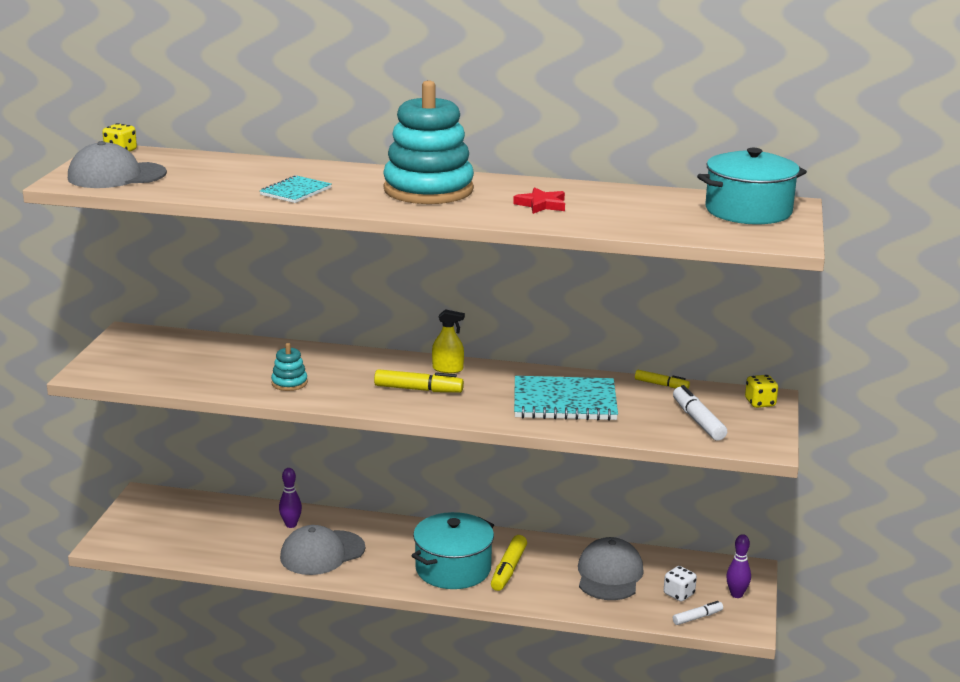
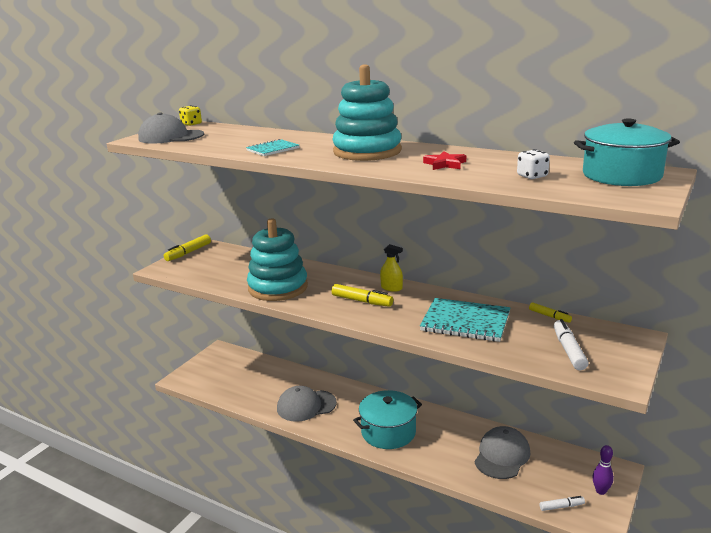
camera: 20 degrees right, 0 degrees up
turquoise stacking toy [271,343,308,391] -> turquoise stacking toy [247,218,308,301], size x2.38
purple bowling pin [279,468,302,528] -> none
yellow marker [491,535,527,591] -> yellow marker moved to [164,235,211,261]
white dice [664,566,697,601] -> white dice moved to [517,149,550,179]
yellow dice [745,375,778,408] -> none

